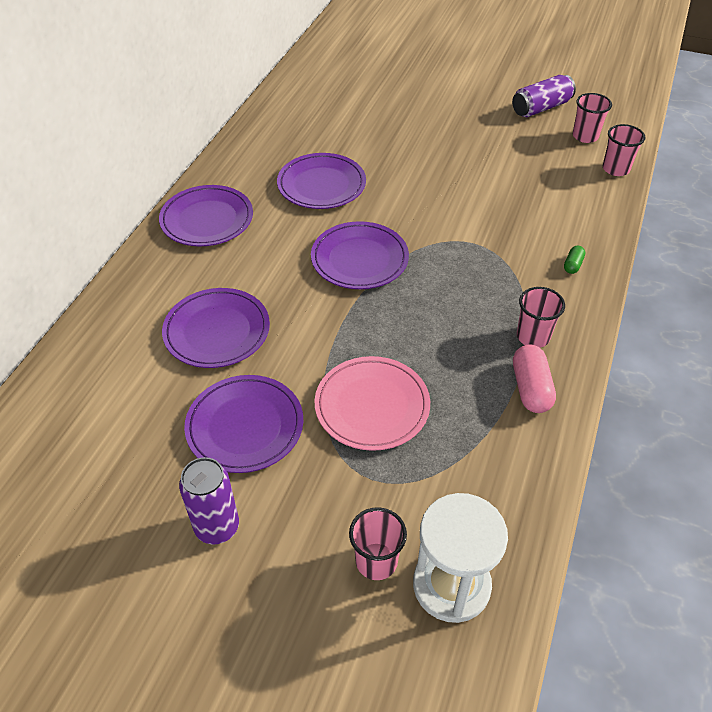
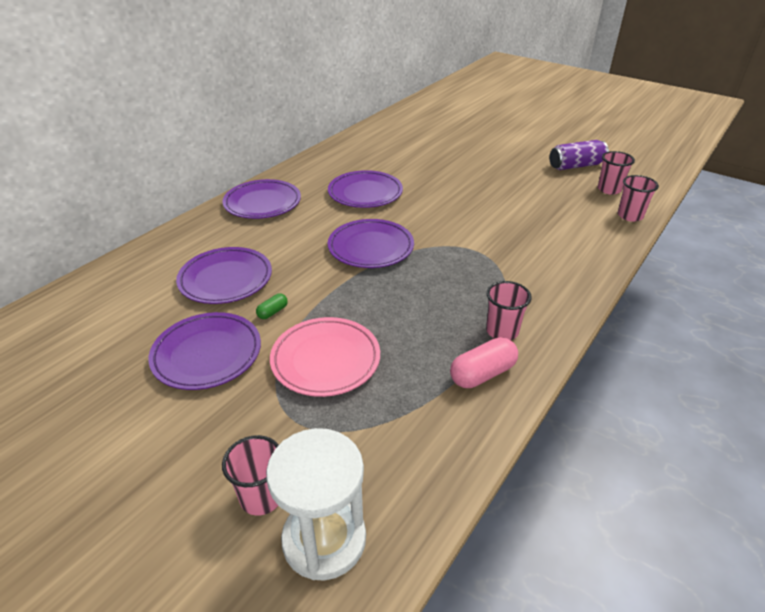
camera: 15 degrees right, 10 degrees down
purple can [179,457,239,545] -> none
pink capsule [513,344,556,413] -> pink capsule turned 45 degrees clockwise [450,337,518,388]
green capsule [564,246,585,274] -> green capsule moved to [256,294,288,319]

